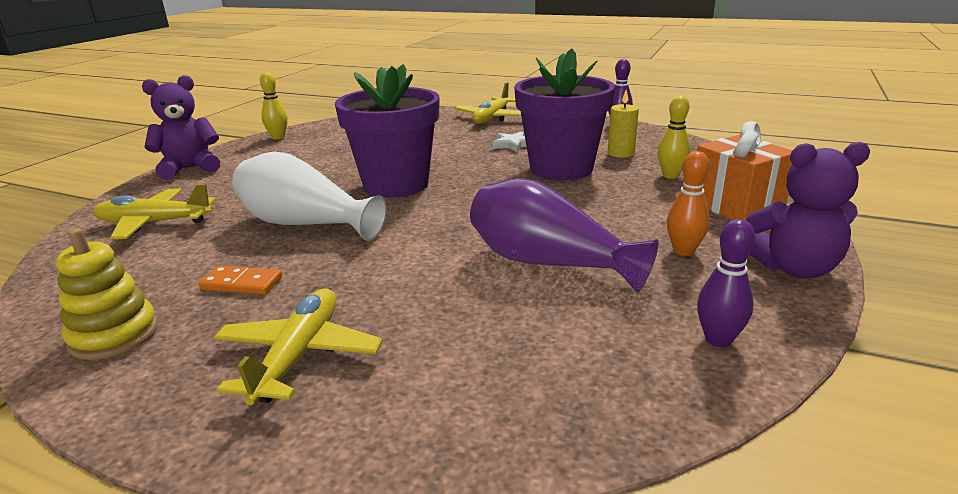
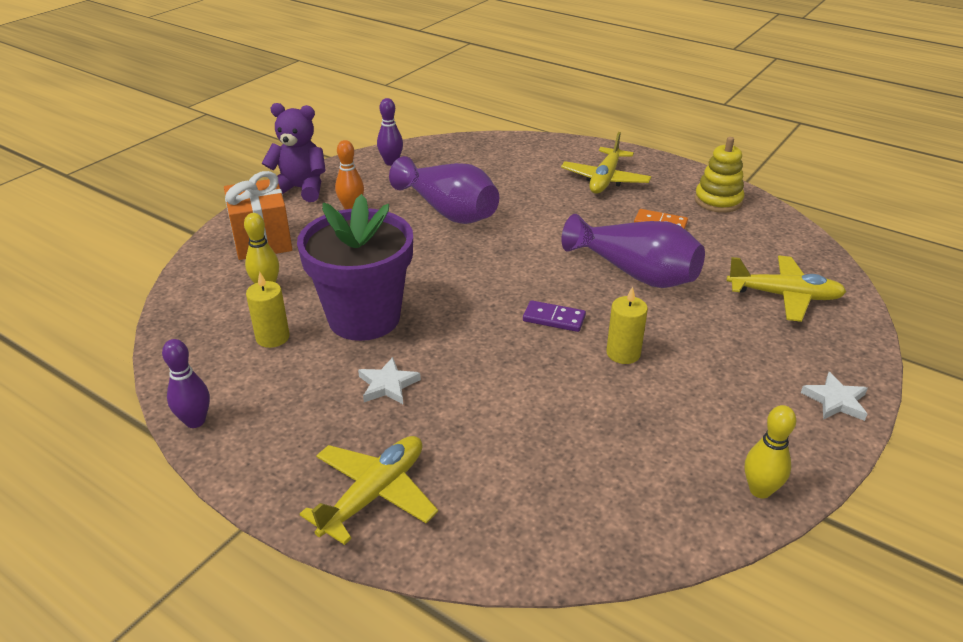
camera: 170 degrees left, 10 degrees up
purple teddy bear [142,75,220,180] -> white star [801,372,868,421]
white vase [232,152,387,241] -> purple vase [561,214,705,288]
purple flower pot [335,64,439,198] -> purple domino [523,300,586,332]
none -> yellow candle [606,287,648,364]

